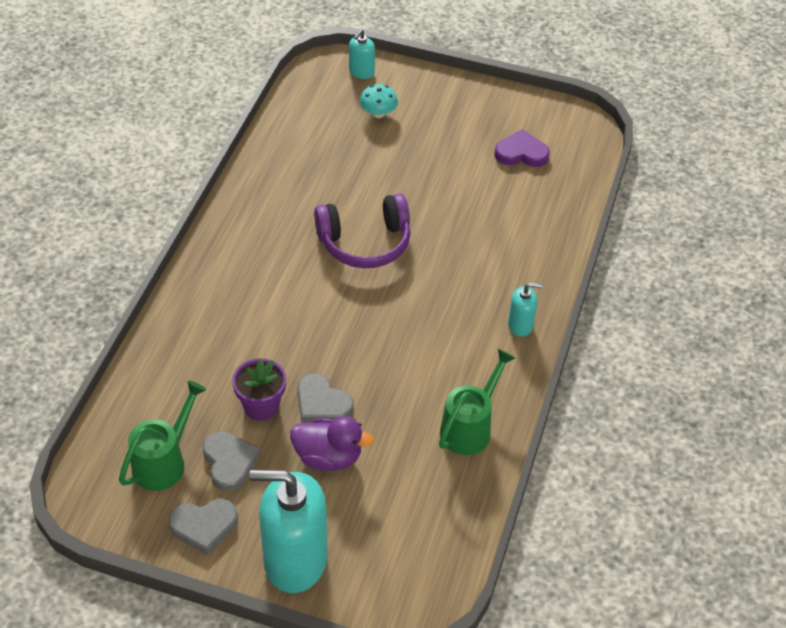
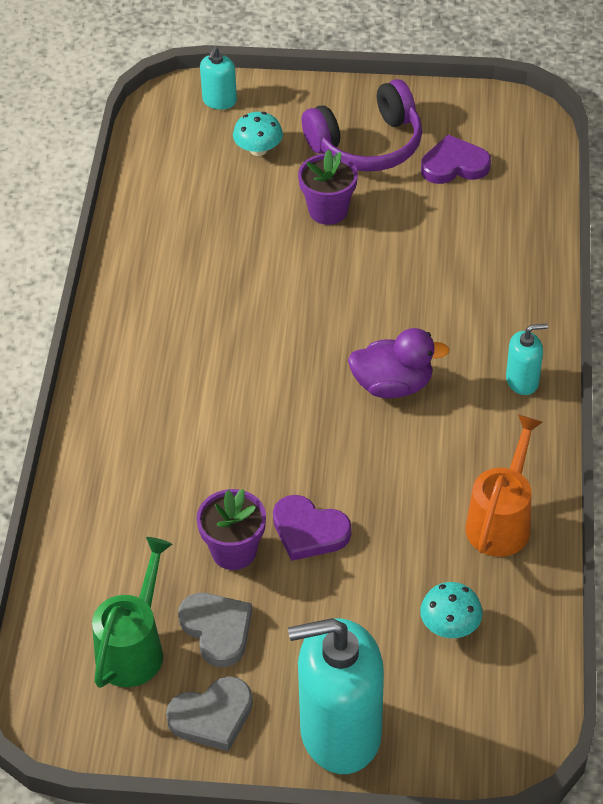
camera: 10 degrees left, 0 degrees up
purple duck [290,416,374,471] -> purple duck moved to [348,328,450,398]
grey heart [297,373,354,423] -> purple heart [273,495,351,561]
purple headphones [314,193,410,268] -> purple headphones moved to [302,79,422,172]
green watering can [439,349,515,455] -> orange watering can [466,415,542,557]
none -> purple flower pot [298,150,358,225]
none -> turquoise mushroom [420,582,483,638]

